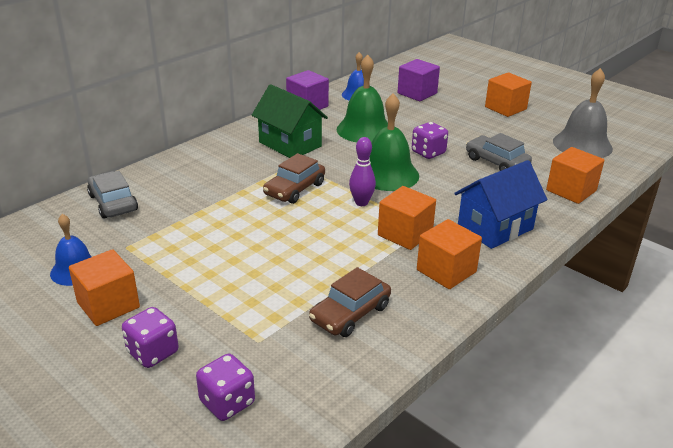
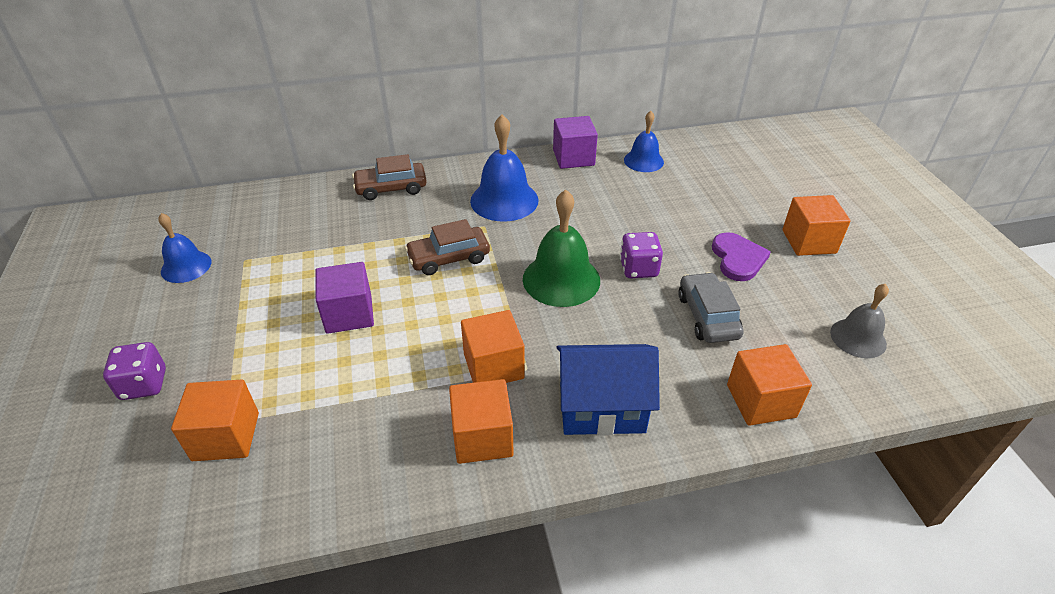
camera: 35 degrees right, 10 degrees up
orange cube [69,249,140,326] -> orange cube moved to [171,380,259,461]
grey car [87,171,138,219] -> none
purple dice [196,354,255,421] -> none
green house [252,84,328,158] -> blue bell [470,115,539,222]
brown car [309,267,391,337] -> brown car moved to [352,154,427,200]
green bell [337,55,388,142] -> none
purple bowling pin [349,137,376,206] -> none
purple cube [398,59,440,101] -> purple cube moved to [315,262,374,334]
grey bell [553,68,613,158] -> grey bell [830,284,889,358], size x0.63
none -> purple heart [712,232,771,281]

